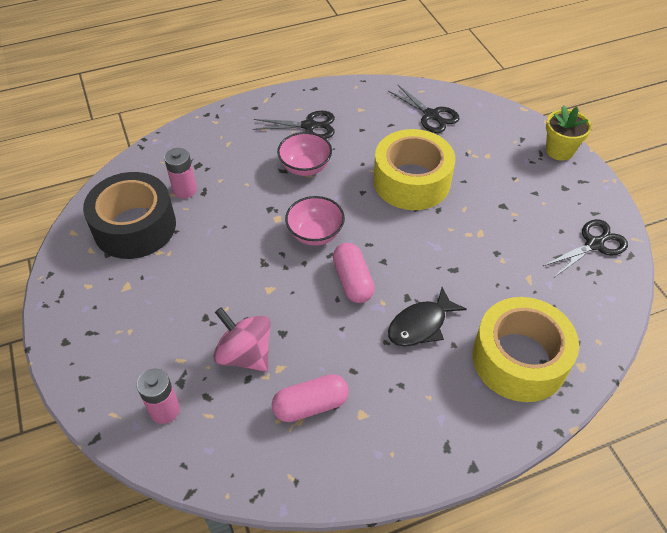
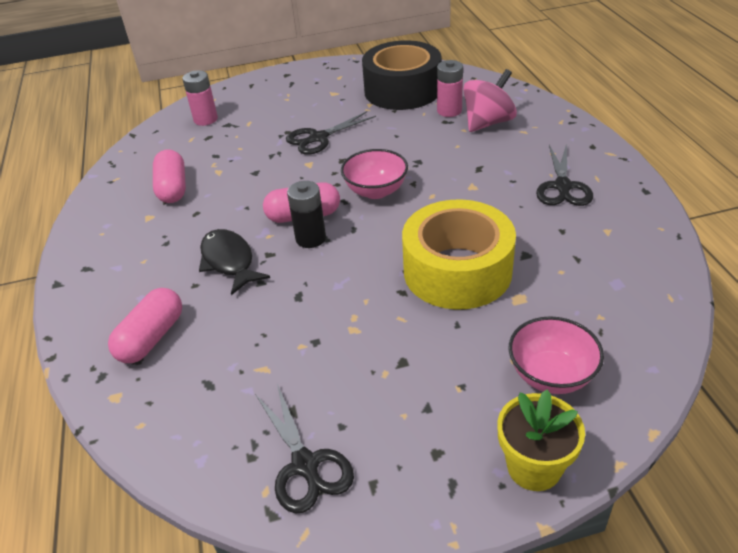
camera: 100 degrees right, 10 degrees down
pink spinning top [213,307,271,372] -> pink spinning top moved to [463,69,517,132]
pink bowl [277,132,332,176] -> pink bowl moved to [509,316,604,394]
black scissors [388,84,460,133] -> black scissors moved to [286,111,376,155]
yellow tape [473,297,579,402] -> pink capsule [108,288,182,363]
none -> black battery [287,181,326,248]

